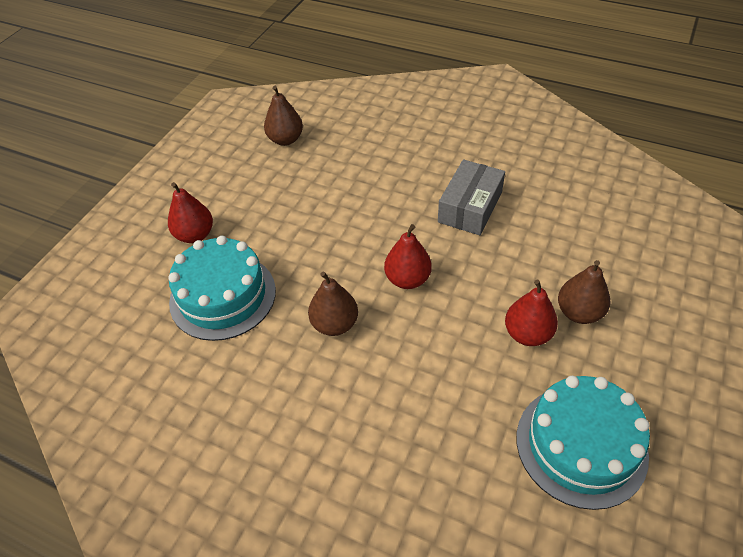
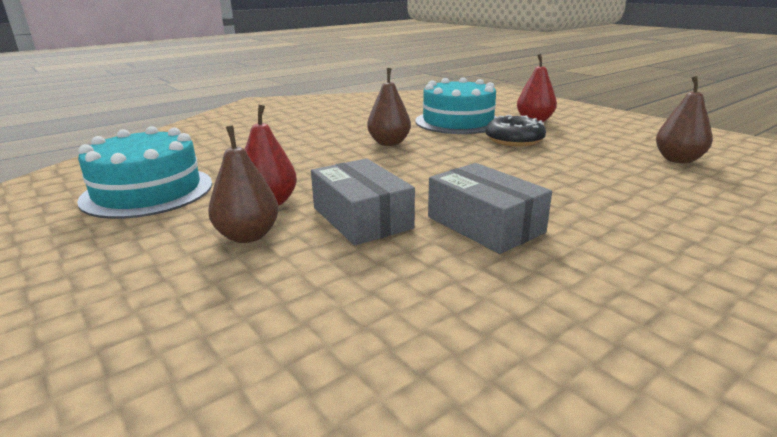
camera: 115 degrees right, 25 degrees down
red pear [384,224,432,289] -> none
none -> grey box [311,158,415,245]
none -> black donut [486,115,546,146]

